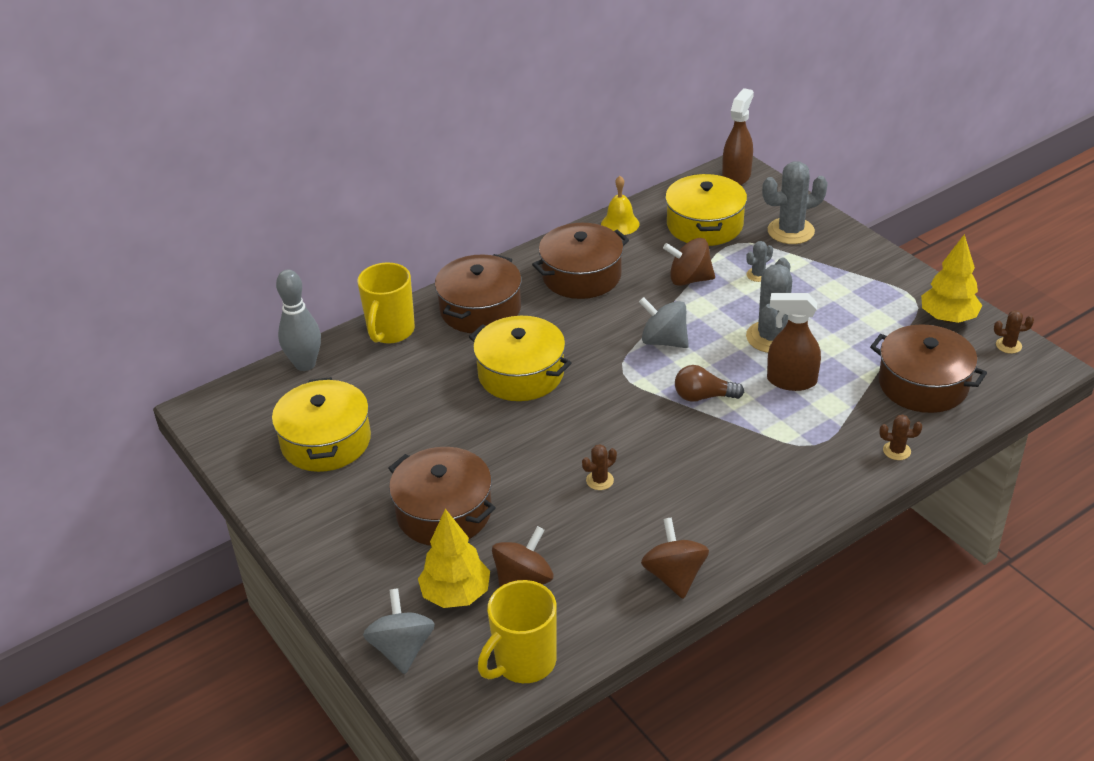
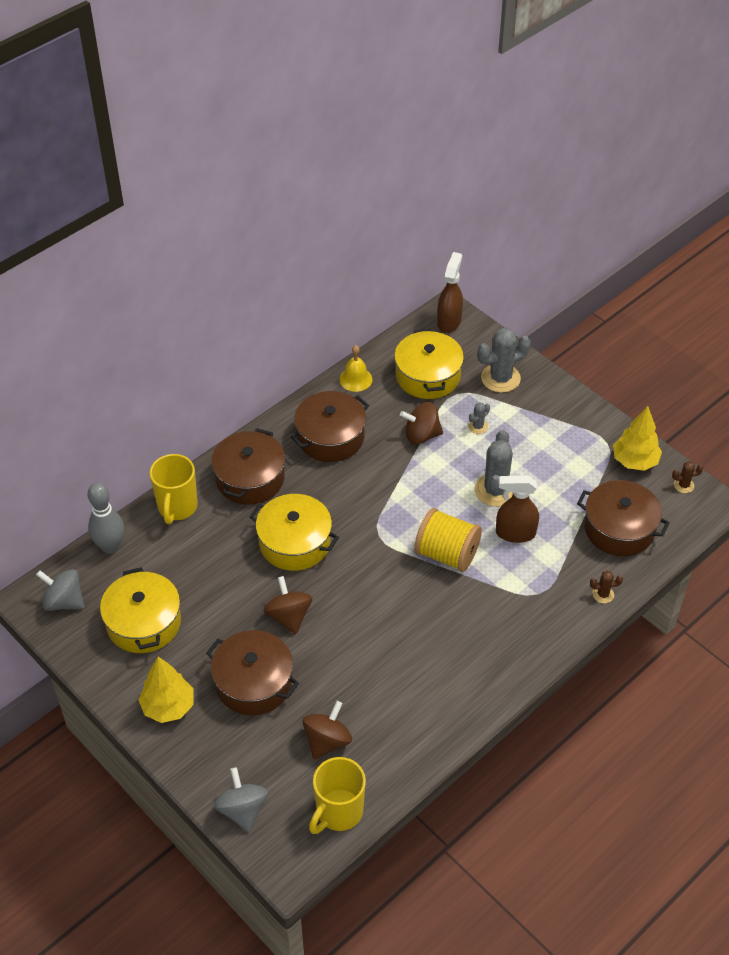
camera: 10 degrees left, 10 degrees up
yellow tree [418,509,490,608] -> yellow tree moved to [138,657,193,723]
brown cactus [582,444,617,490] -> none
grey spinning top [639,297,689,348] -> grey spinning top moved to [36,569,85,611]
brown spinning top [641,518,709,599] -> brown spinning top moved to [263,576,312,634]
brown light bulb [675,365,744,402] -> yellow spool [414,508,482,572]

